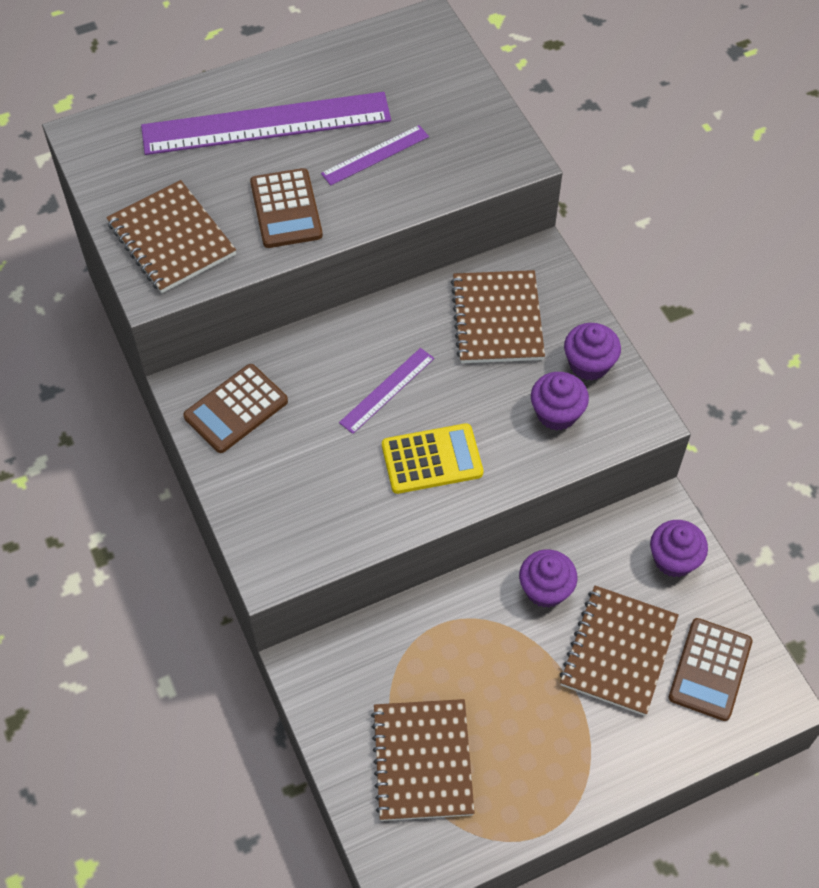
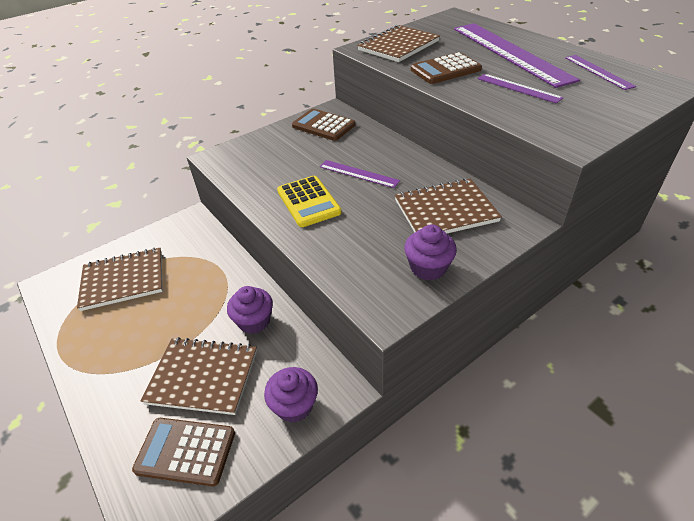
camera: 80 degrees right, 15 degrees down
purple cupcake [531,372,589,431] -> none
none -> purple ruler [565,55,636,90]

